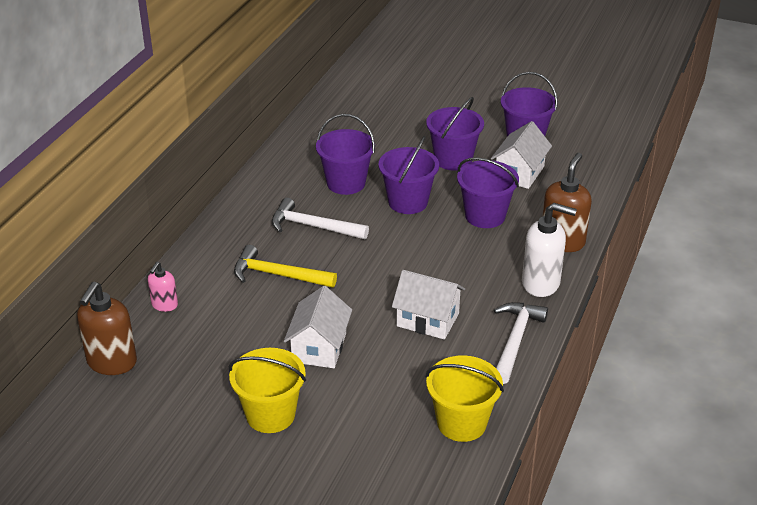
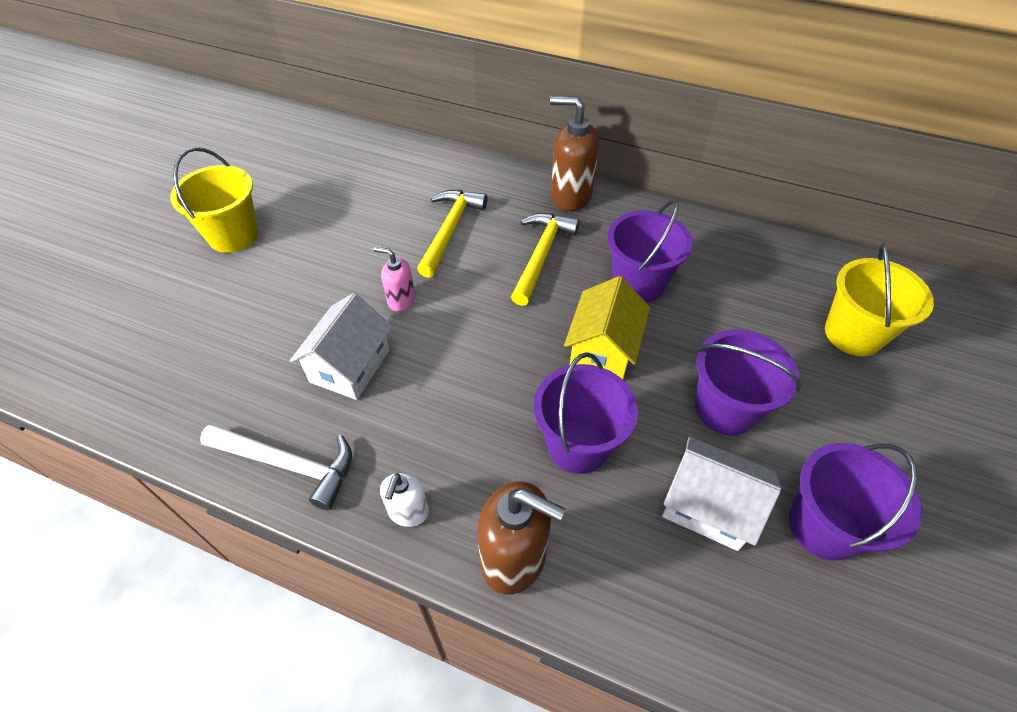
camera: 90 degrees right, 15 degrees up
brown soap dispenser [77,282,137,375] -> brown soap dispenser moved to [550,96,599,211]
pink soap dispenser [148,262,178,312] -> pink soap dispenser moved to [374,247,415,311]
white hammer [272,198,369,239] -> yellow hammer [511,213,580,306]
white house [284,286,352,368] -> none
purple bucket [379,136,439,214] -> yellow house [564,276,650,380]
yellow bucket [426,355,504,442] -> yellow bucket moved to [825,243,934,356]
white soap dispenser [522,203,577,297] -> white soap dispenser [380,473,429,527], size x0.56

